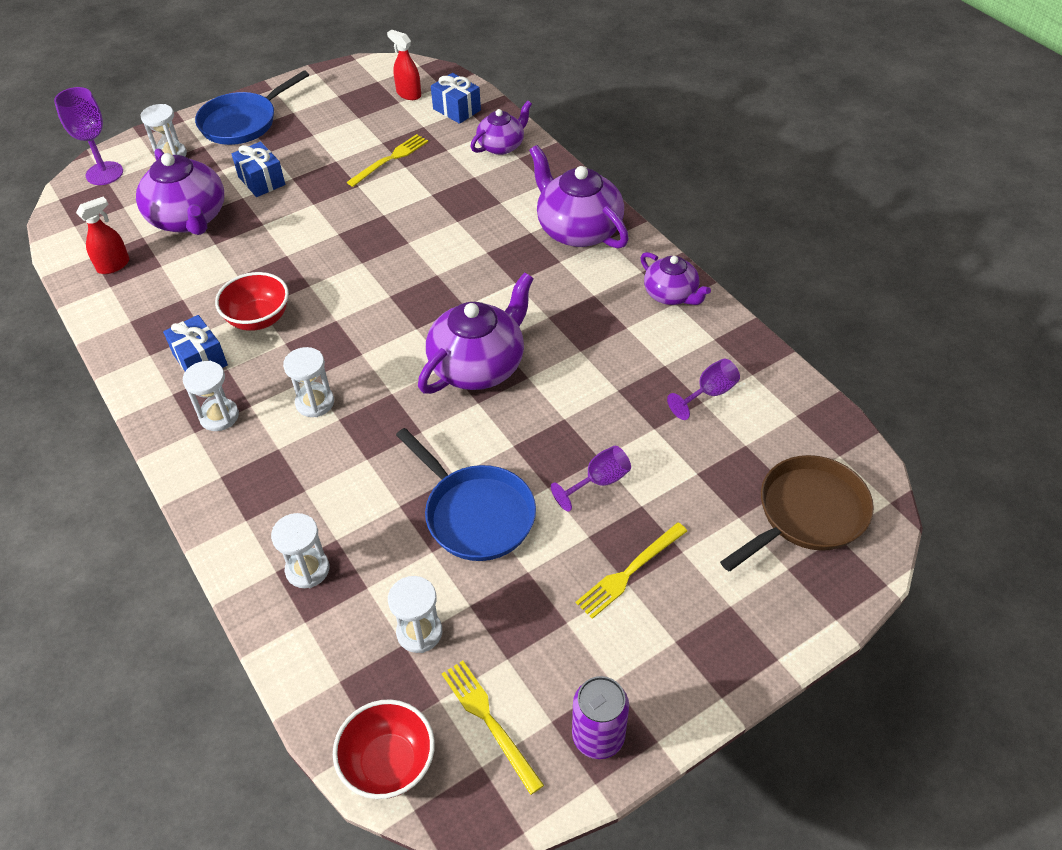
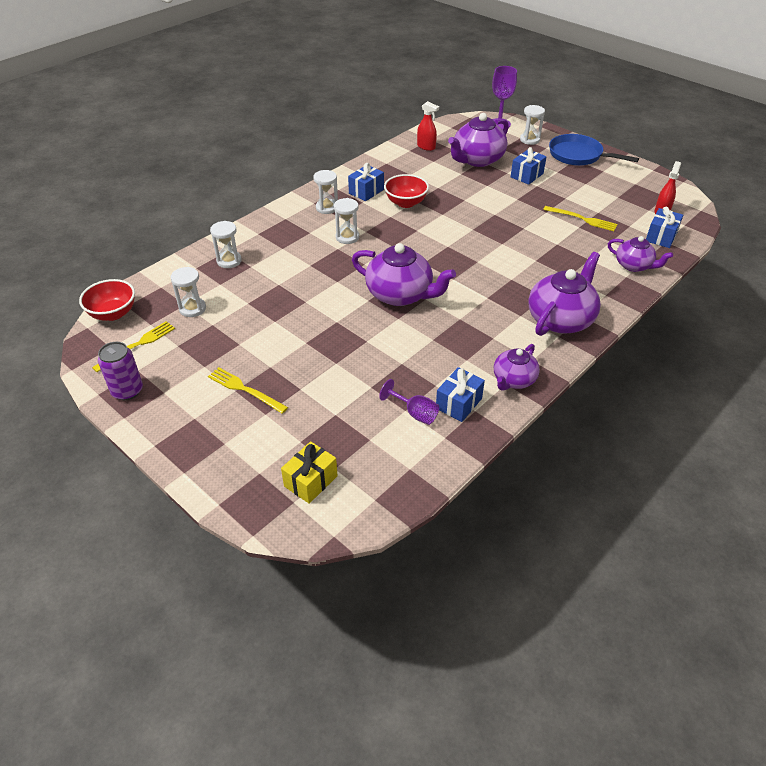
camera: 75 degrees right, 5 degrees down
blue pan [396,428,536,561] -> none
purple goblet [551,446,631,511] -> none
brown pan [720,455,874,571] -> yellow gift [281,441,338,504]
none -> blue gift [436,367,485,422]

